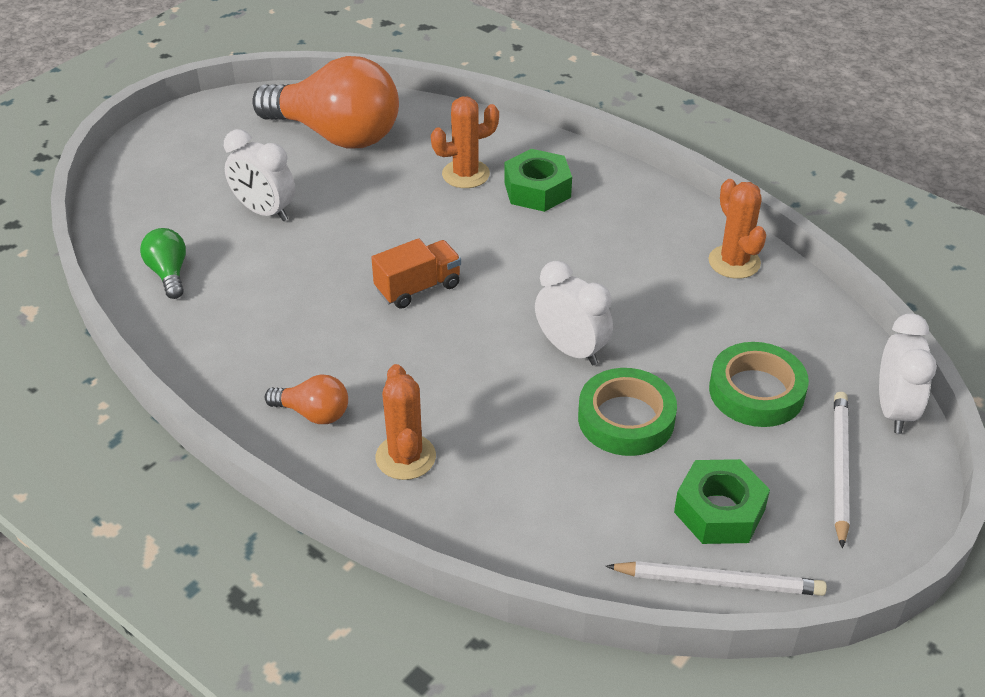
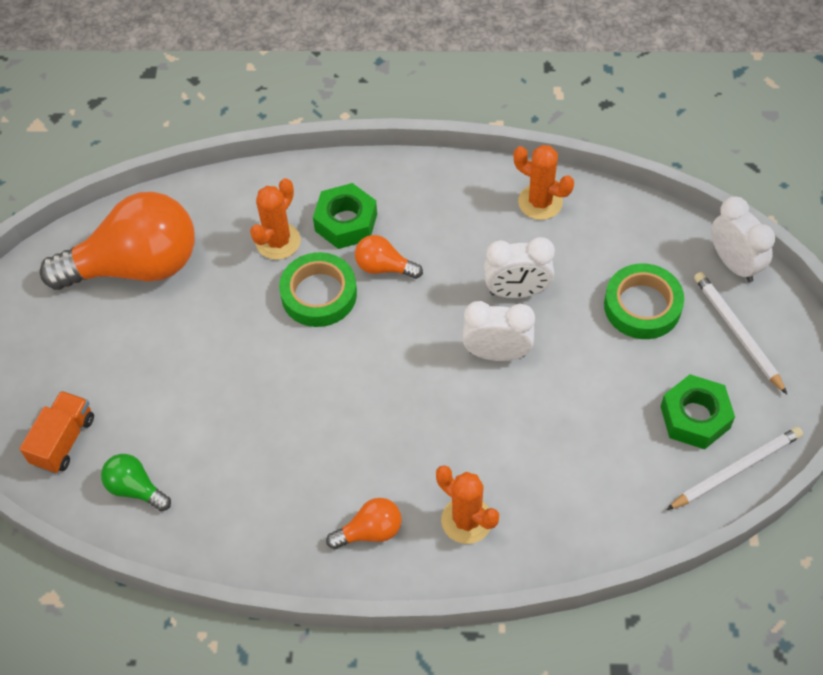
camera: 35 degrees left, 15 degrees up
white clock [224,129,295,221] -> white clock moved to [484,237,555,298]
orange truck [371,238,461,309] -> orange truck moved to [19,391,94,473]
green tape [578,368,677,456] -> green tape moved to [279,252,357,327]
none -> orange light bulb [355,235,423,279]

